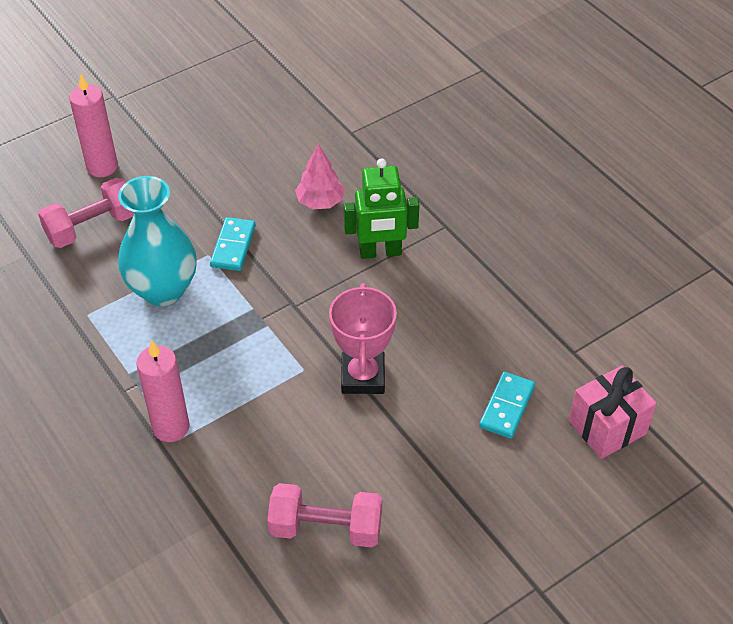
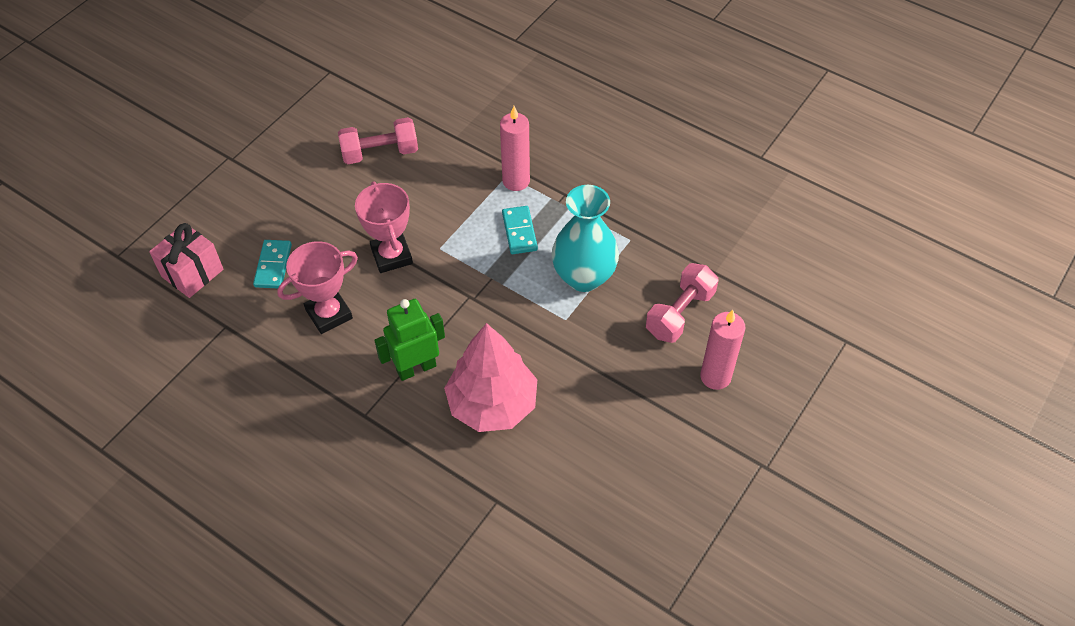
camera: 160 degrees right, 5 degrees up
turquoise domino [210,217,256,271] -> turquoise domino moved to [502,206,538,254]
pink tree [295,145,344,209] -> pink tree [444,323,537,432], size x1.89
none -> pink trophy [277,241,358,334]

